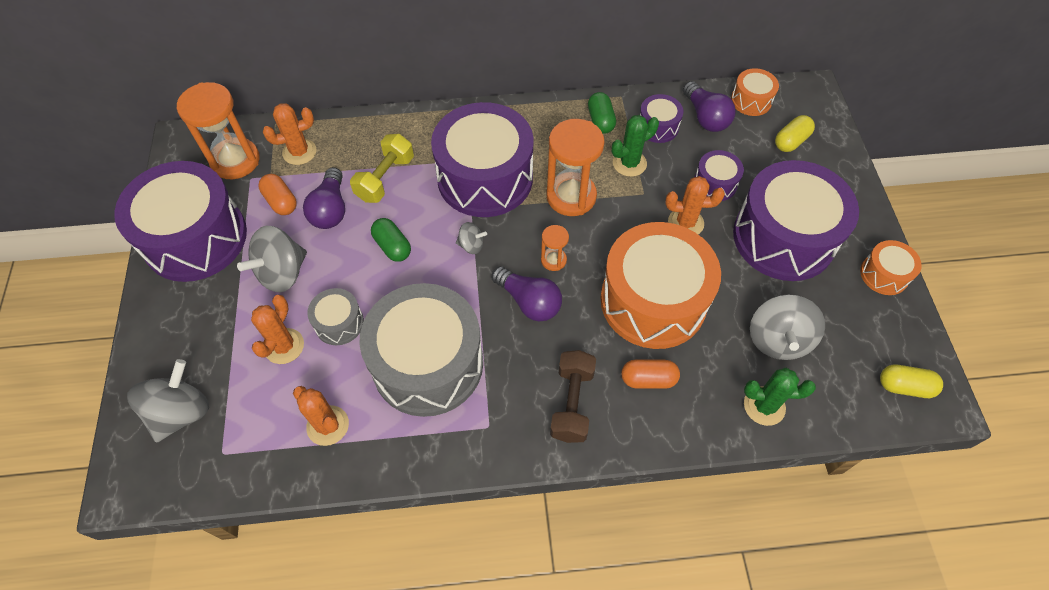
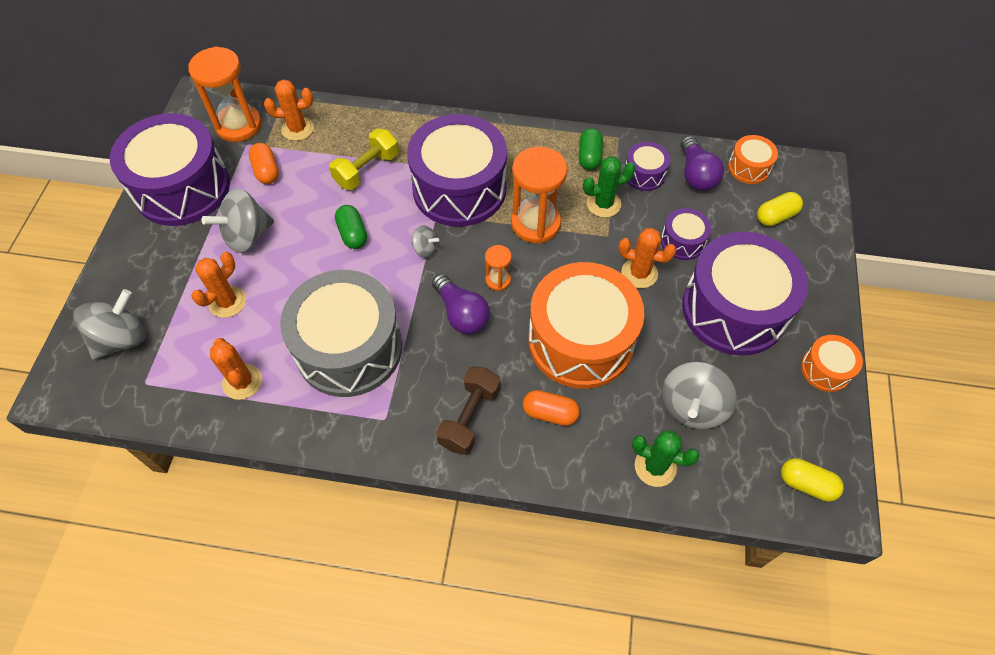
camera: 15 degrees right, 0 degrees up
purple light bulb [303,167,345,229] -> none
grey drum [307,288,364,345] -> none

